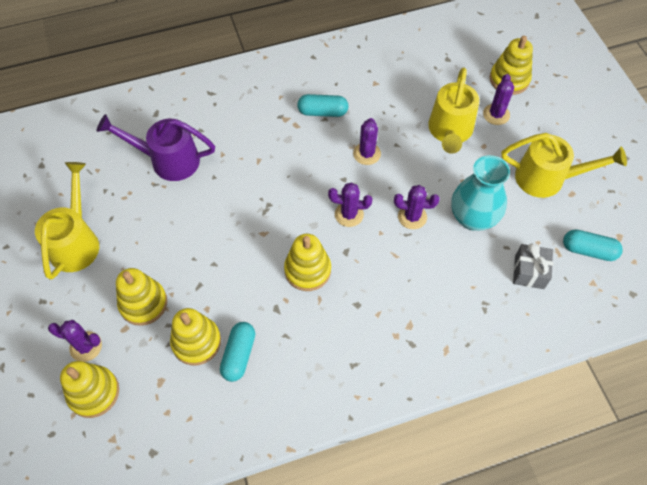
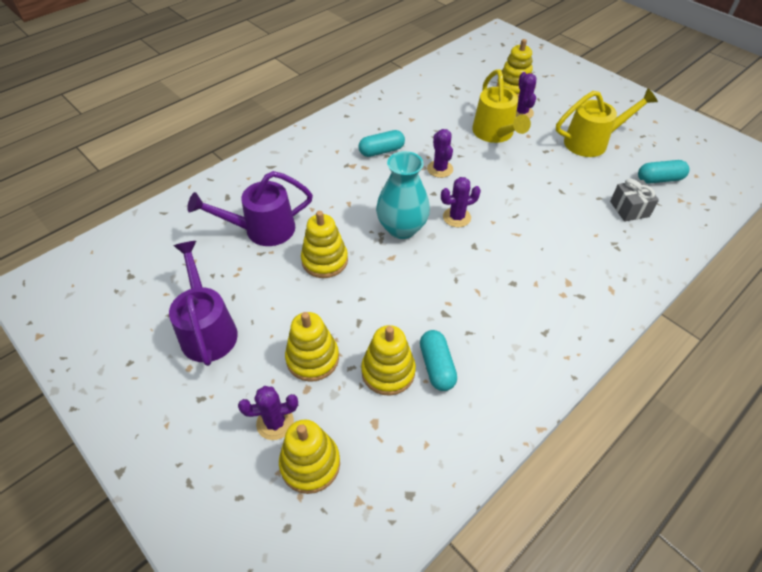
camera: 25 degrees left, 10 degrees down
yellow watering can [35,162,99,280] -> purple watering can [169,241,238,366]
yellow stacking toy [284,234,331,291] -> yellow stacking toy moved to [301,211,348,278]
purple cactus [394,185,440,229] -> none
turquoise vase [451,155,510,231] -> turquoise vase moved to [376,151,430,239]

